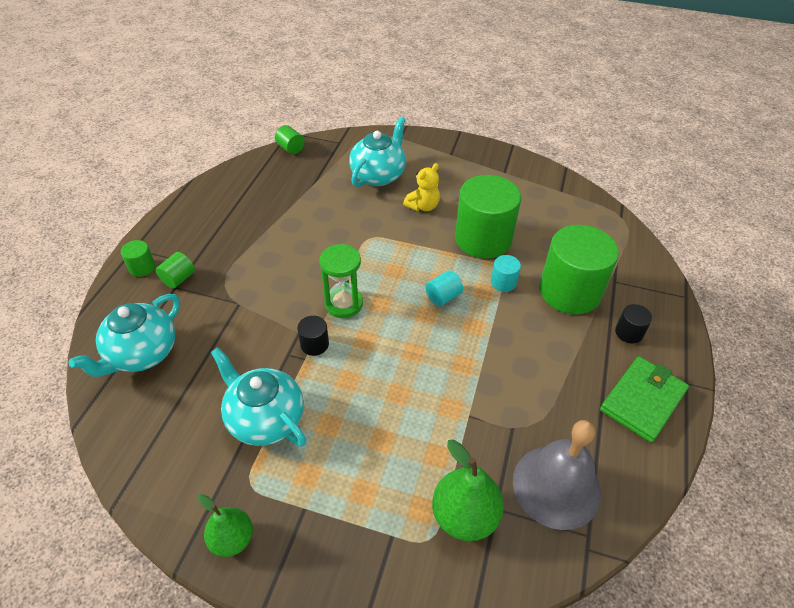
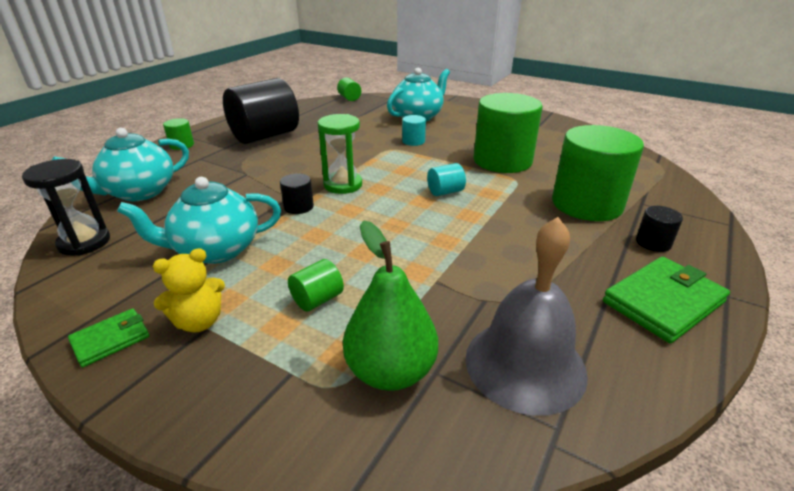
camera: 15 degrees right, 15 degrees down
green cylinder [156,252,195,289] -> green cylinder moved to [288,259,344,312]
green pear [198,494,253,557] -> green wallet [68,308,149,367]
turquoise teapot [211,347,306,446] -> turquoise teapot turned 75 degrees counterclockwise [117,177,281,264]
yellow teddy bear [403,163,440,211] -> yellow teddy bear moved to [153,248,225,333]
turquoise cylinder [491,255,521,292] -> turquoise cylinder moved to [402,115,426,146]
none -> black hourglass [22,159,110,256]
none -> black cylinder [223,78,299,144]

